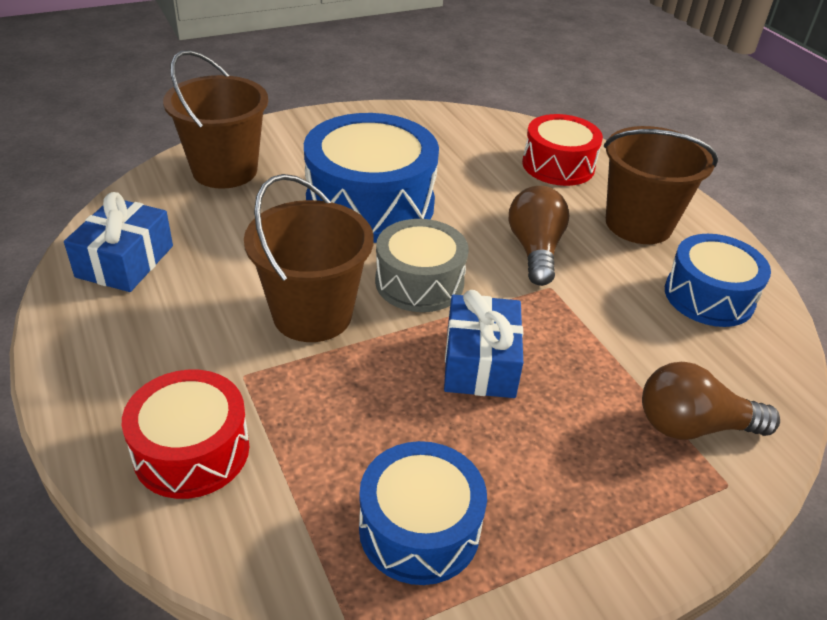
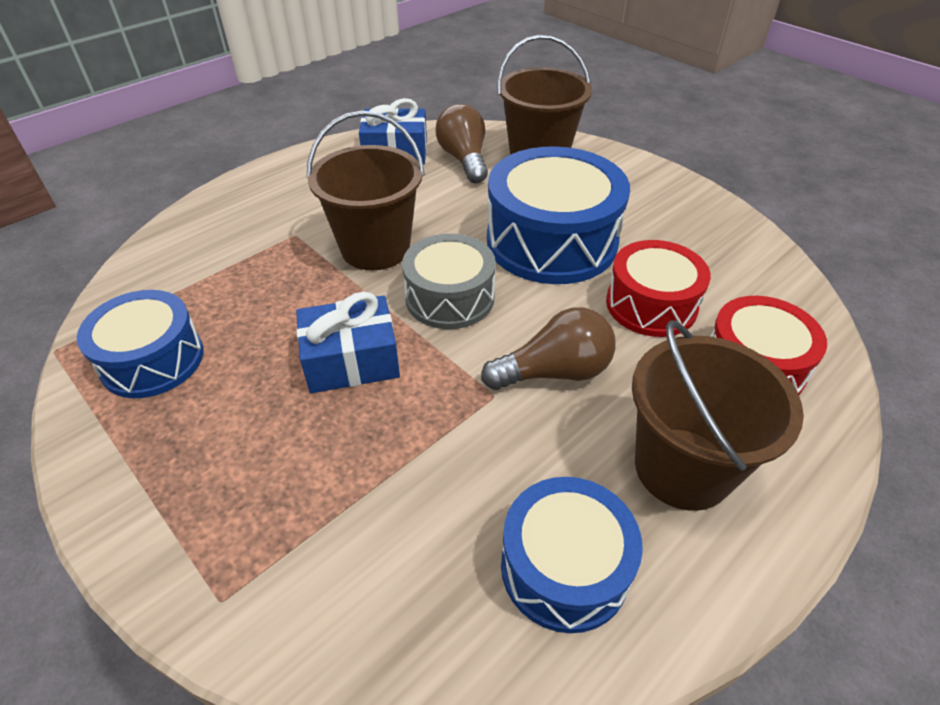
camera: 75 degrees right, 5 degrees up
red drum [122,370,250,499] -> red drum moved to [606,240,711,337]
brown light bulb [642,362,780,440] -> brown light bulb moved to [435,104,488,183]

